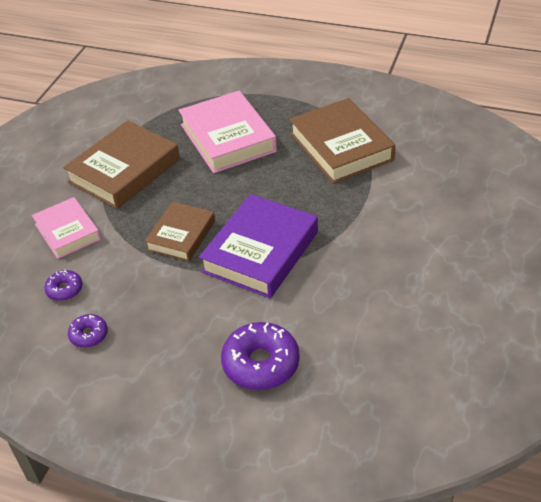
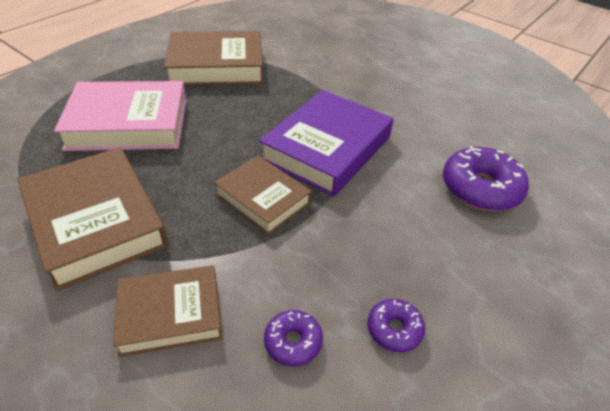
camera: 75 degrees left, 0 degrees up
pink book [32,197,101,259] -> brown book [113,265,222,357]
purple book [199,194,318,298] -> purple book turned 75 degrees clockwise [259,90,393,197]

